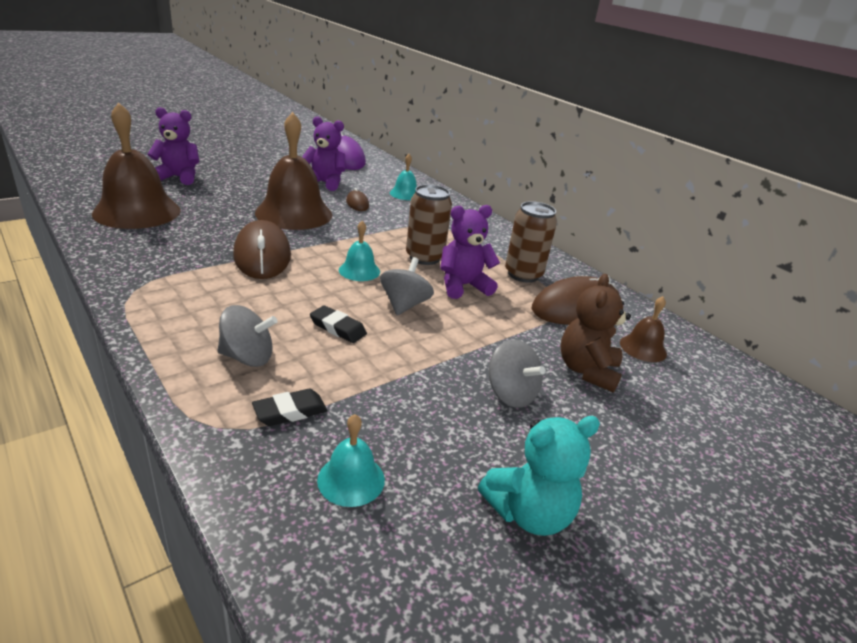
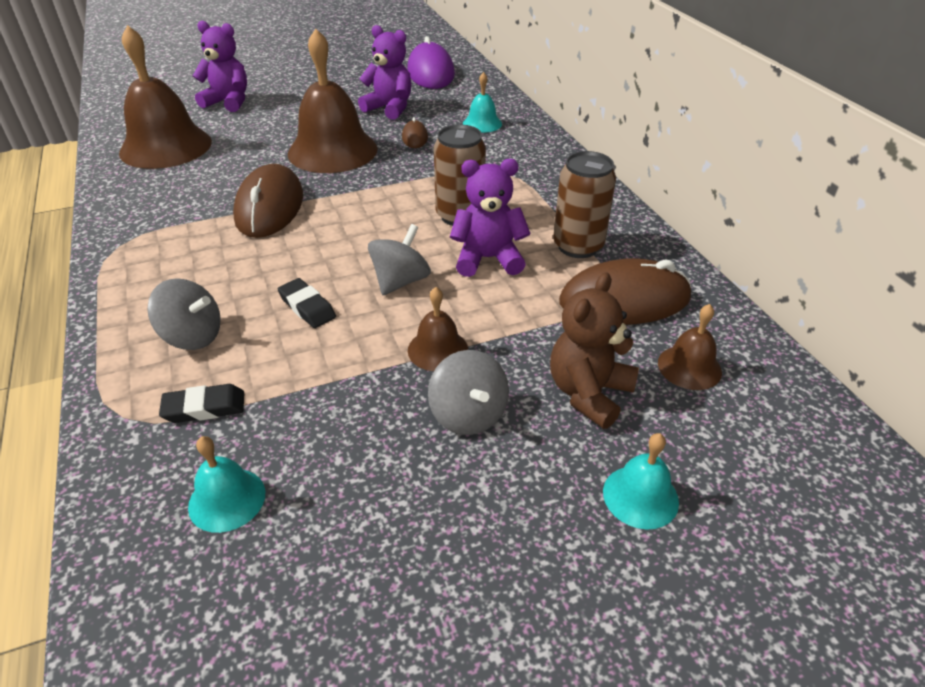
camera: 20 degrees right, 10 degrees up
turquoise bell [339,221,380,281] -> turquoise bell moved to [603,433,679,530]
turquoise teddy bear [478,416,600,536] -> none
none -> brown bell [408,287,468,371]

